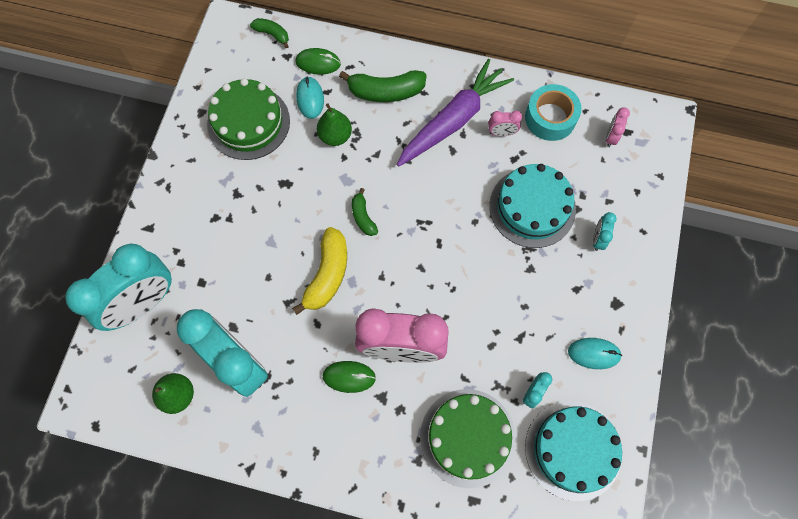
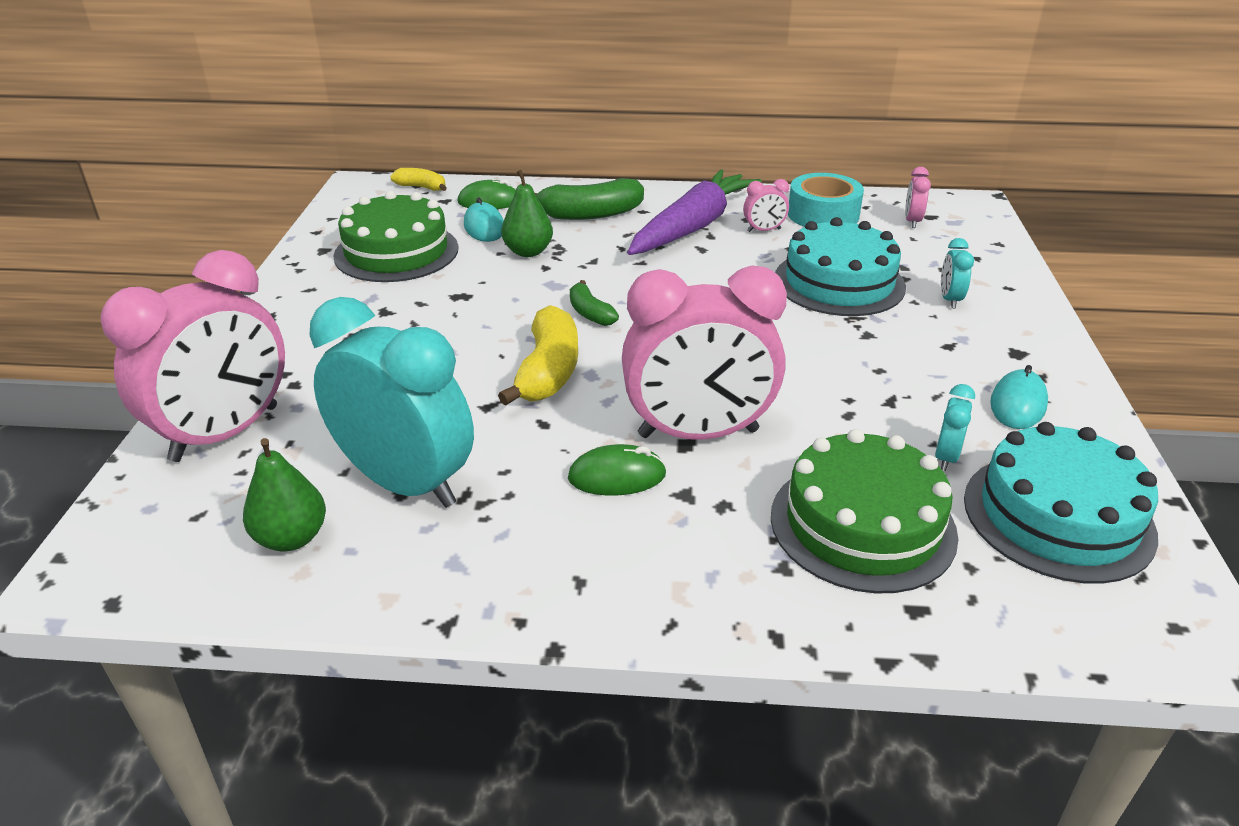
camera: 10 degrees left, 35 degrees down
turquoise clock [65,244,172,331] -> pink clock [100,250,285,462]
green banana [250,18,289,48] -> yellow banana [390,168,447,191]
turquoise mouse [568,338,622,369] -> turquoise mouse turned 60 degrees counterclockwise [990,365,1048,429]

